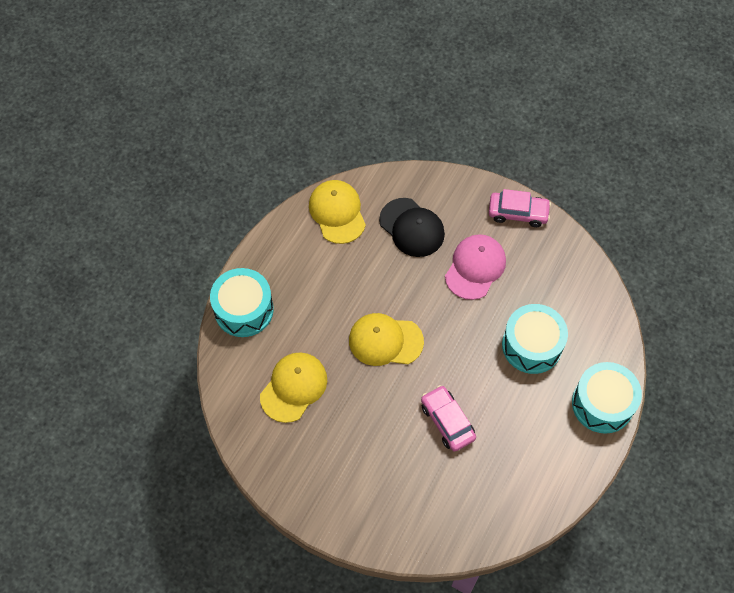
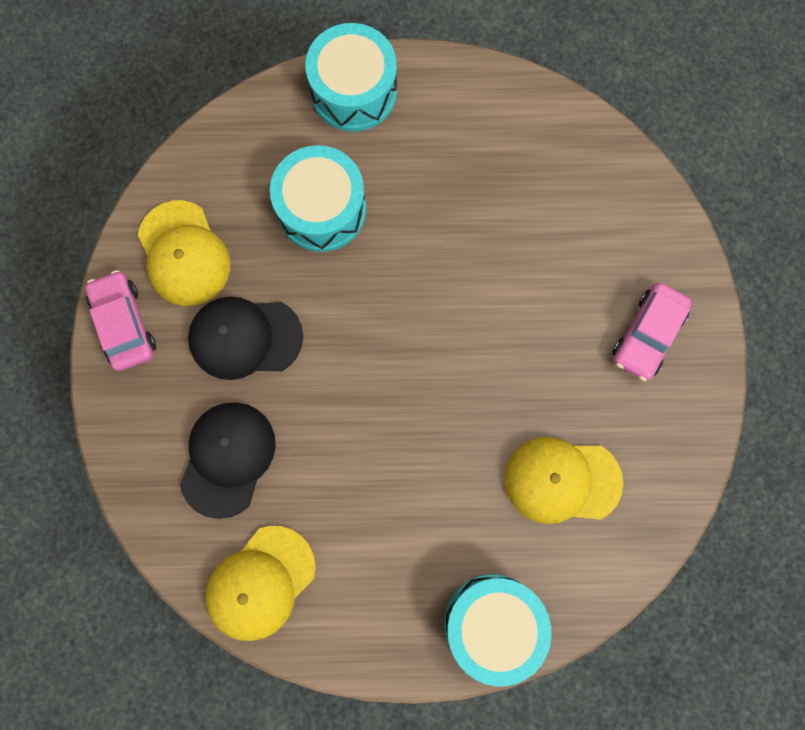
camera: 120 degrees left, 15 degrees up
yellow cap [349,313,424,366] -> yellow cap moved to [138,200,230,306]
pink car [421,385,476,452] -> pink car moved to [612,283,692,381]
pink cap [445,234,506,300] -> black cap [188,297,303,380]

